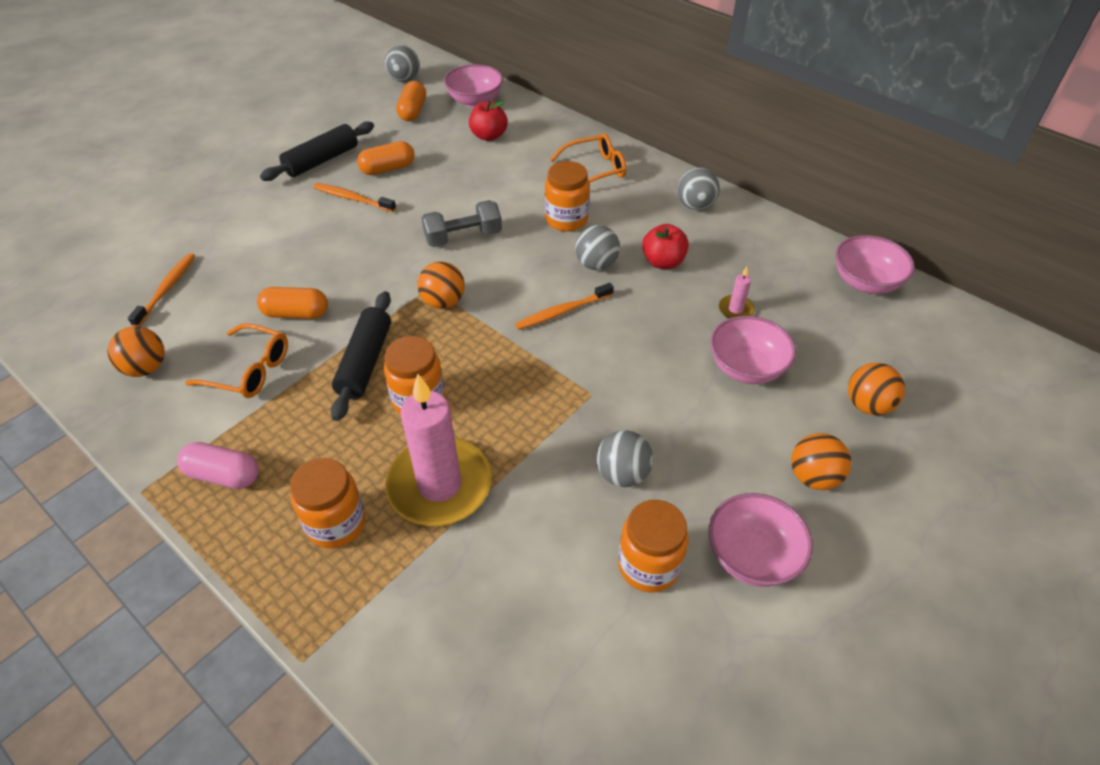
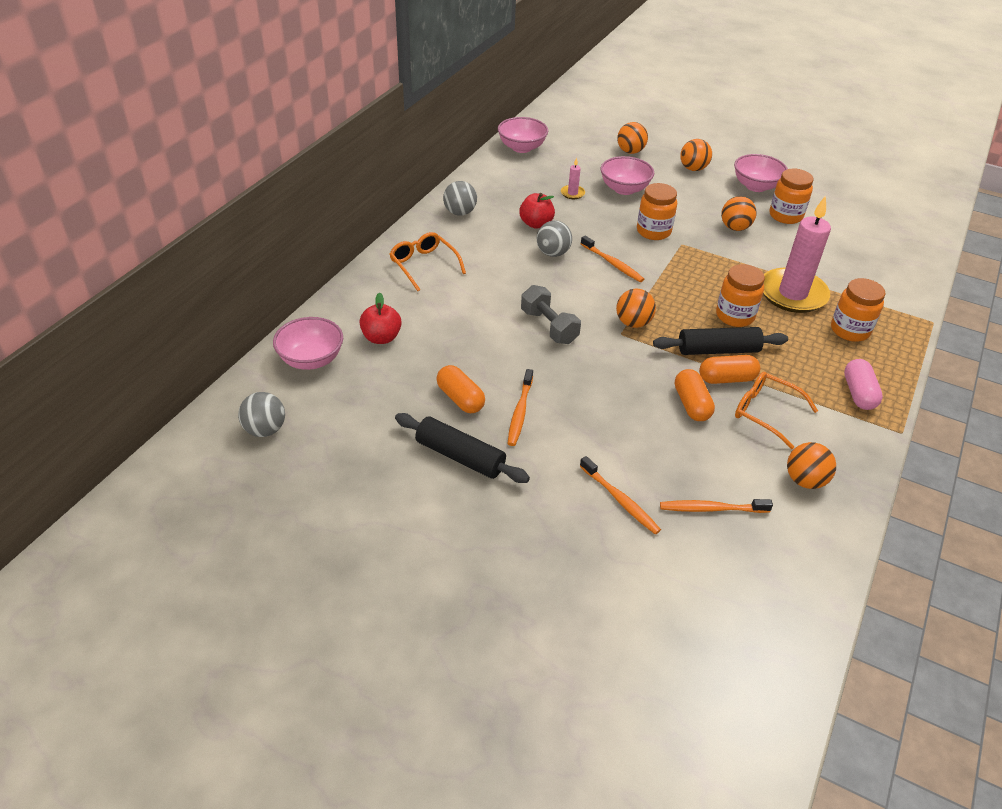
camera: 105 degrees left, 5 degrees down
orange glasses [185,323,288,398] -> orange glasses turned 60 degrees counterclockwise [735,372,818,449]
orange capsule [396,81,426,121] -> orange capsule moved to [699,355,760,384]
orange jar [545,161,590,231] -> orange jar moved to [637,183,677,240]
grey ball [596,430,653,487] -> orange ball [721,196,757,231]
none -> orange toothbrush [580,456,661,534]

